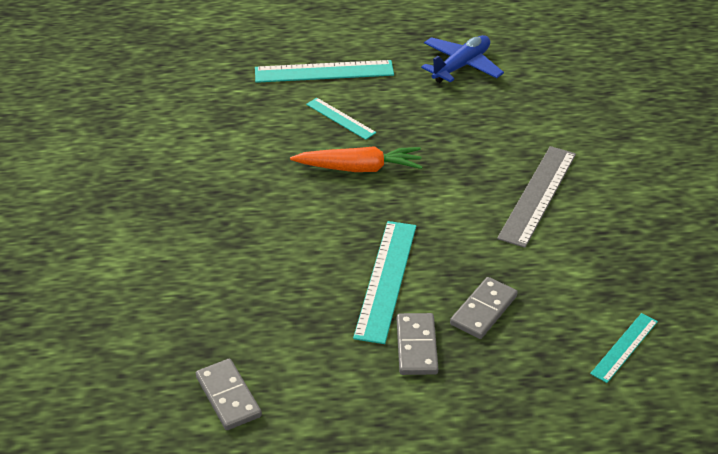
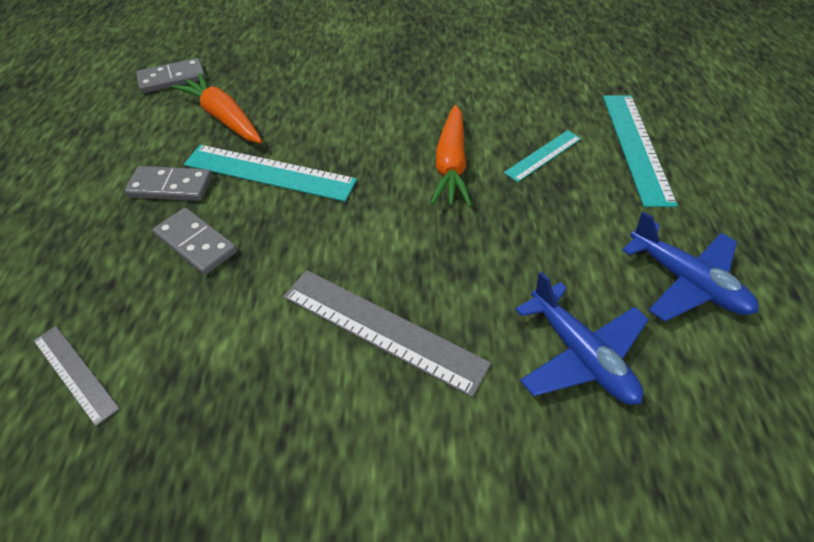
camera: 95 degrees right, 10 degrees up
turquoise ruler [590,313,658,383] -> grey ruler [33,326,120,426]
none -> orange carrot [171,73,262,143]
none -> blue plane [515,272,649,405]

